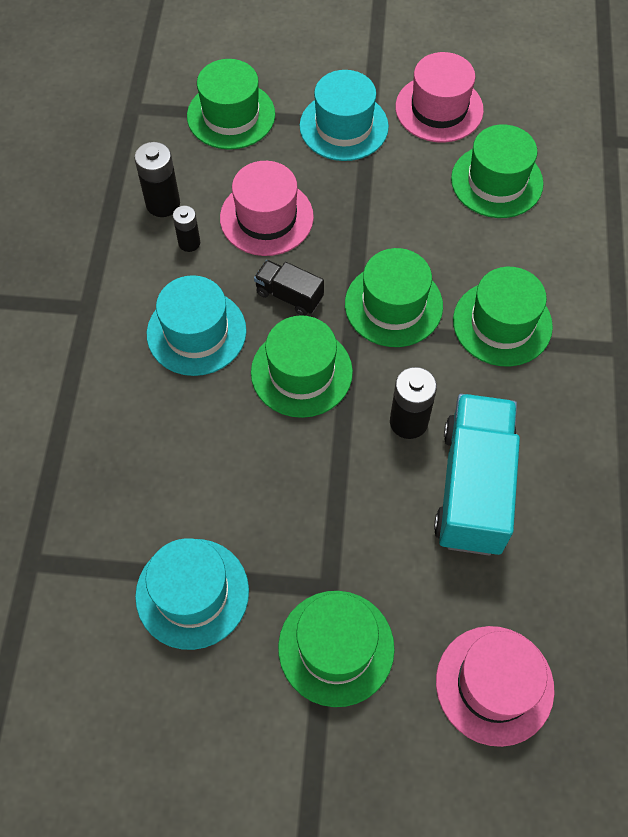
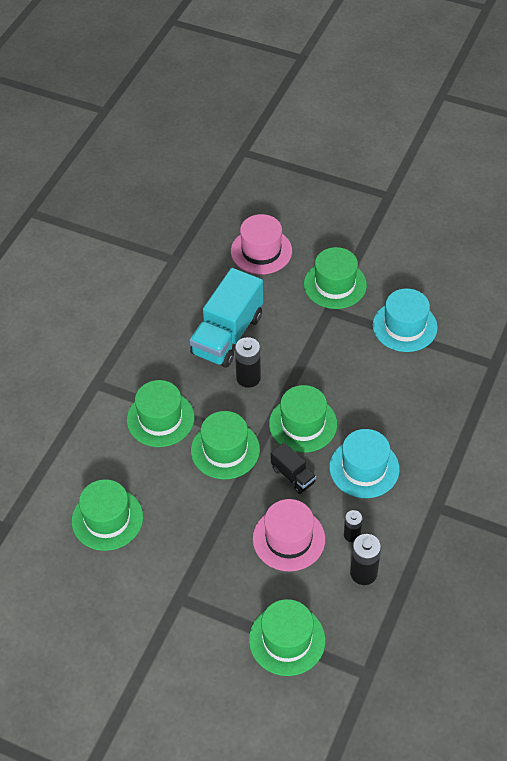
camera: 160 degrees left, 10 degrees down
turquoise hat [300,70,389,161] -> none
pink hat [395,52,484,143] -> none

